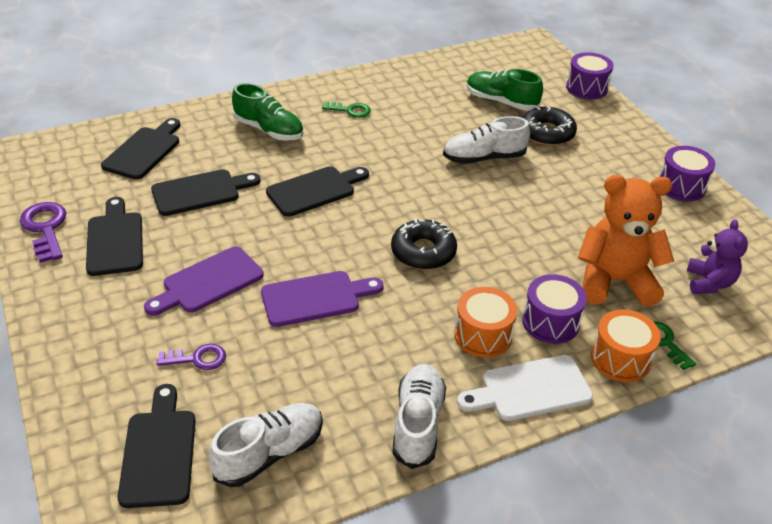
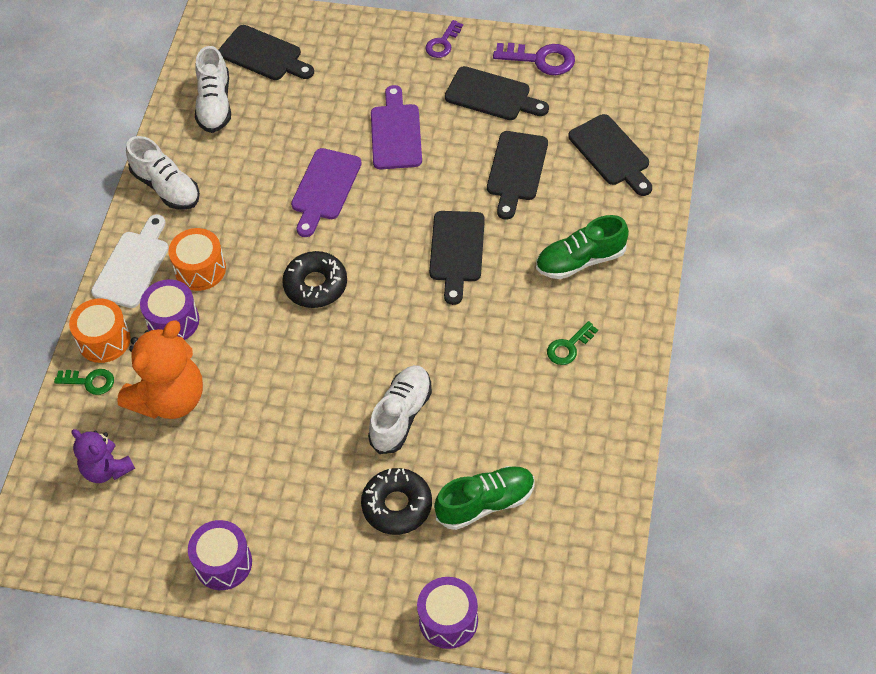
camera: 130 degrees right, 15 degrees up
purple key [157,344,226,370] -> purple key moved to [425,20,463,58]

